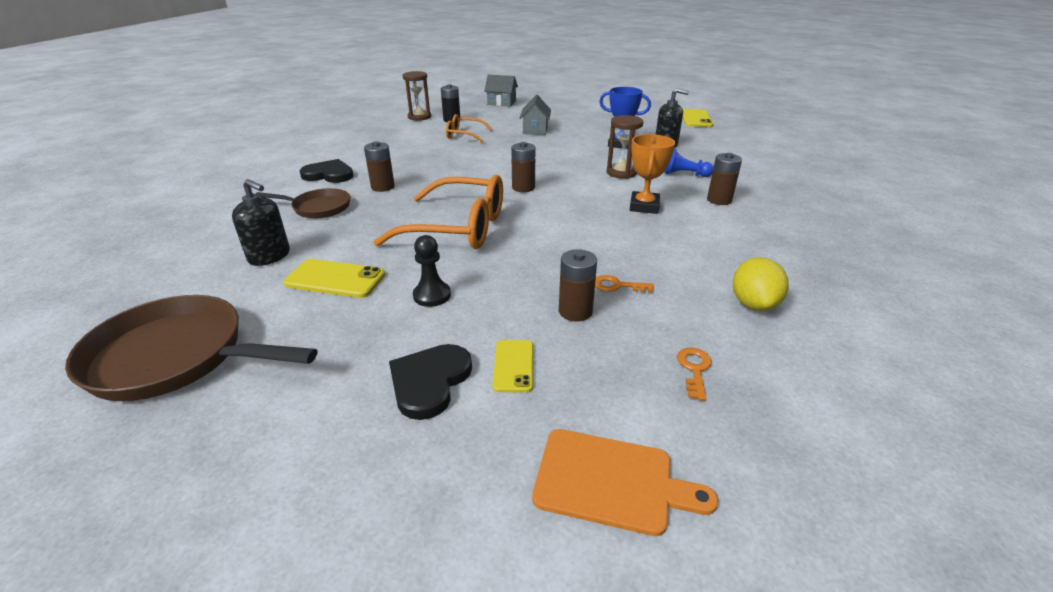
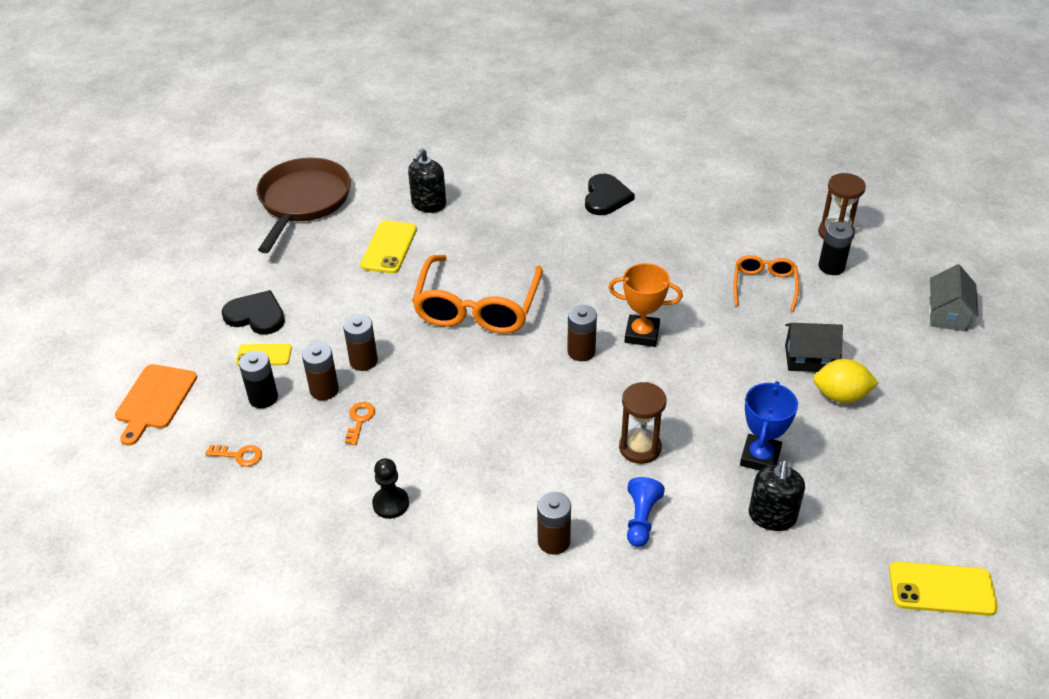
camera: 90 degrees right, 10 degrees up
brown pan [256,188,350,218] -> none
brown battery [364,141,395,192] -> brown battery moved to [343,314,378,371]
black pawn [413,235,451,307] -> black pawn moved to [372,458,409,519]
grey house [519,95,551,135] -> black house [785,323,843,372]
orange trophy [630,134,675,214] -> orange trophy moved to [608,263,683,347]
yellow lemon [733,257,789,311] -> yellow lemon moved to [813,359,879,403]
none -> black battery [239,351,278,408]

